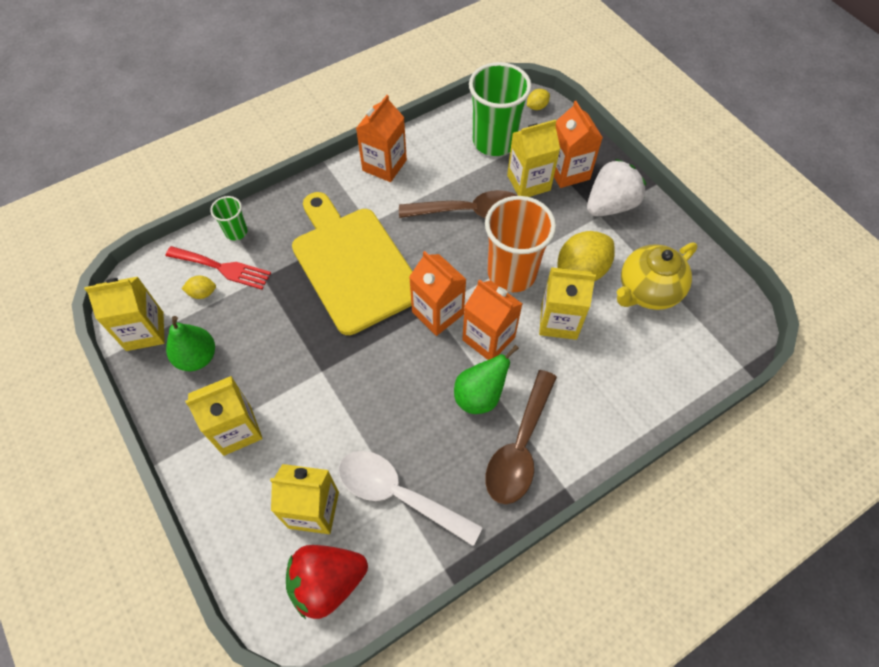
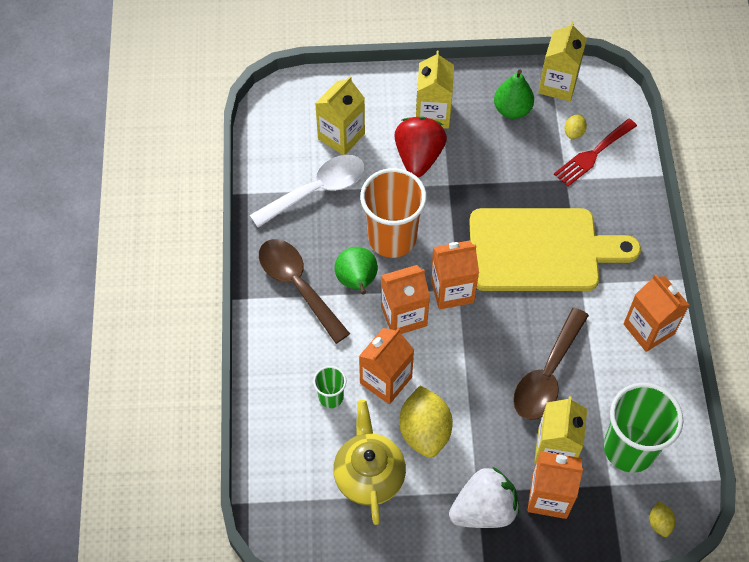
camera: 120 degrees right, 0 degrees up
green cup [210,196,248,240] -> green cup moved to [313,366,347,408]
red strawberry [286,545,368,619] -> red strawberry moved to [394,117,447,177]
orange cup [485,196,556,292] -> orange cup moved to [360,168,427,258]
yellow carton [539,267,596,340] -> orange carton [359,328,414,405]
white strawberry [587,159,646,217] -> white strawberry turned 105 degrees counterclockwise [449,467,519,528]

